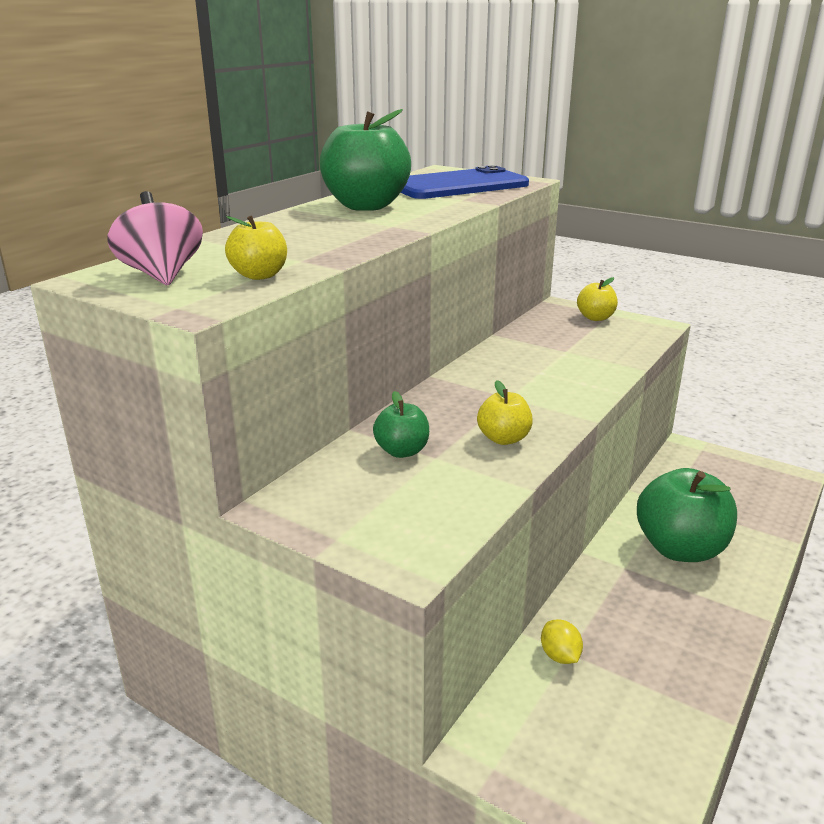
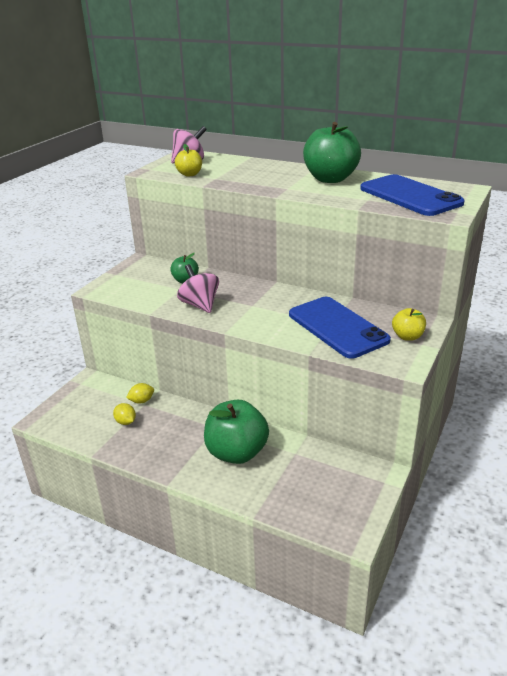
camera: 85 degrees right, 5 degrees up
yellow apple [477,380,533,445] -> pink spinning top [177,264,219,313]
none -> yellow lemon [113,403,136,425]
none -> blue phone [289,297,391,359]

